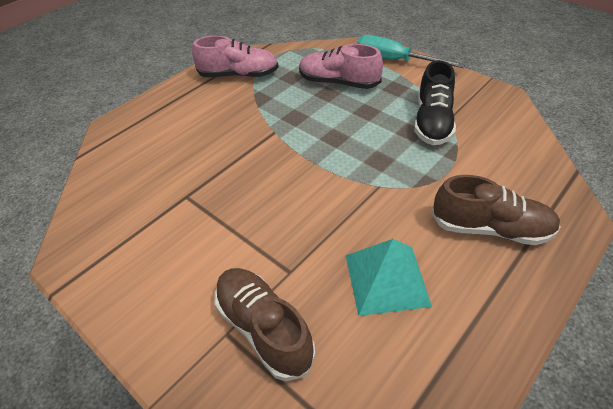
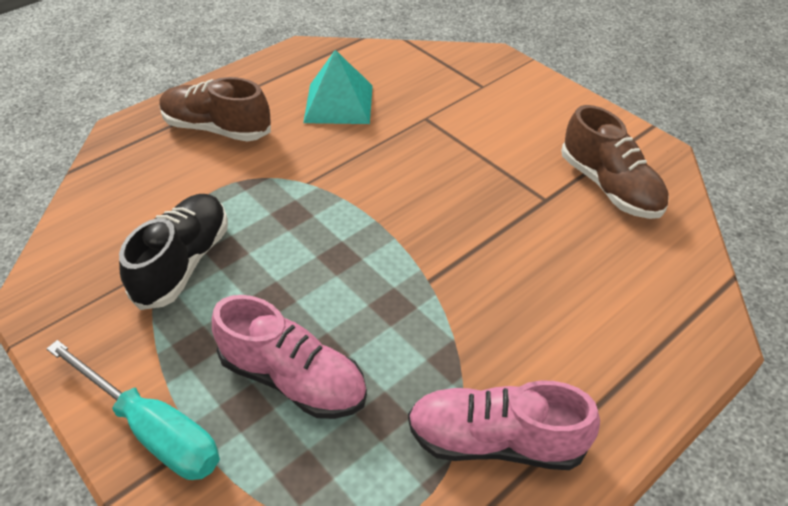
camera: 175 degrees left, 0 degrees up
brown shoe [215,268,316,381] -> brown shoe moved to [561,105,669,219]

